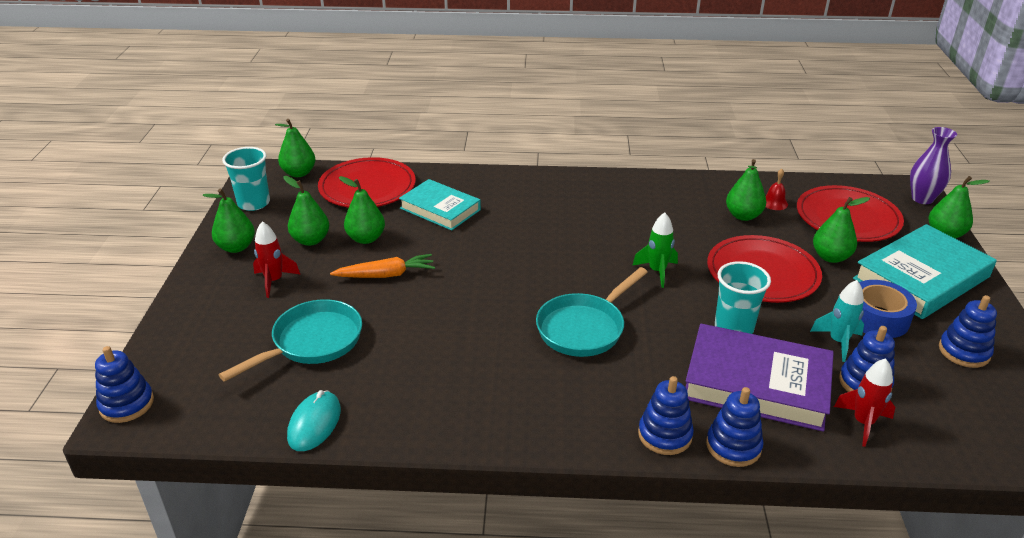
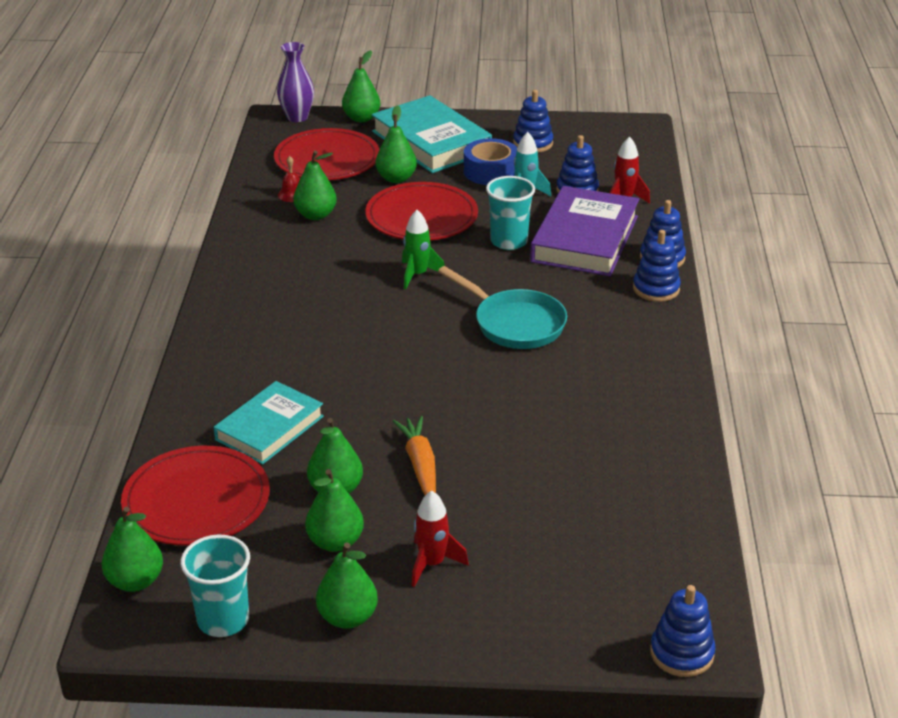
camera: 90 degrees left, 0 degrees up
turquoise pan [219,299,362,382] -> none
turquoise mouse [287,390,341,451] -> none

